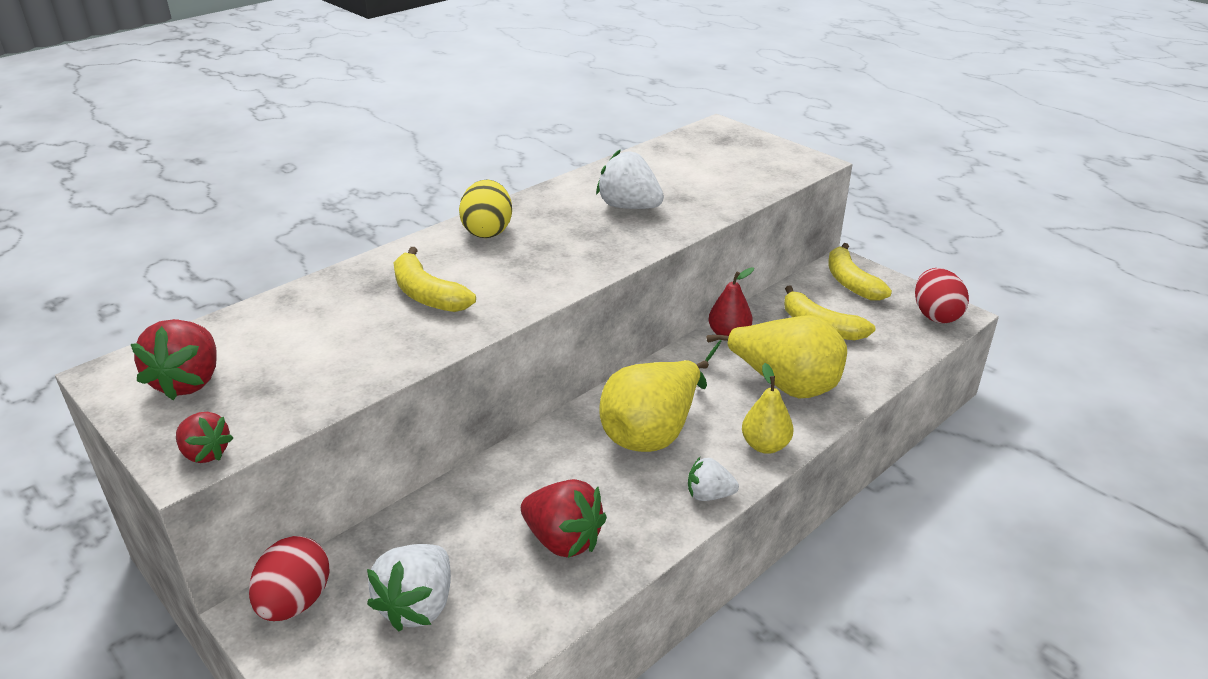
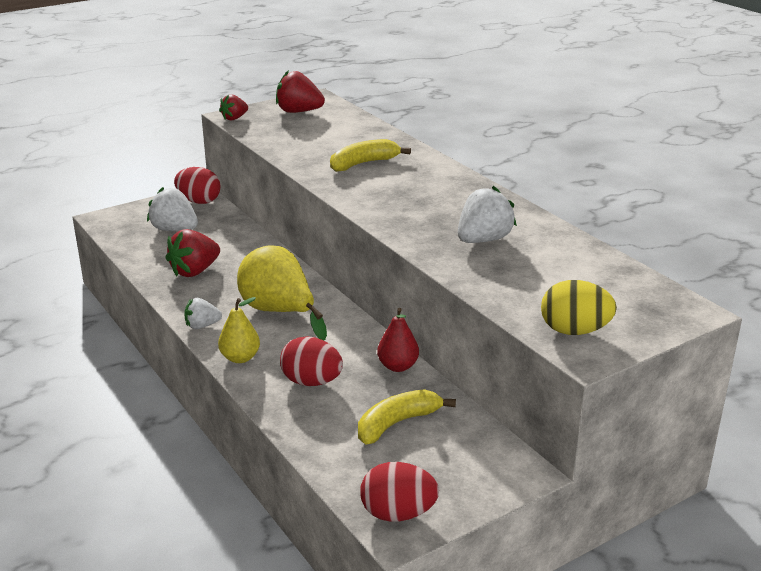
camera: 100 degrees right, 5 degrees down
yellow egg [459,180,512,238] -> yellow egg moved to [541,280,617,335]
white strawberry [688,457,739,501] -> white strawberry turned 120 degrees counterclockwise [184,298,222,329]
yellow pear [705,315,847,398] -> red egg [280,336,343,386]
yellow banana [828,243,892,301] -> none

